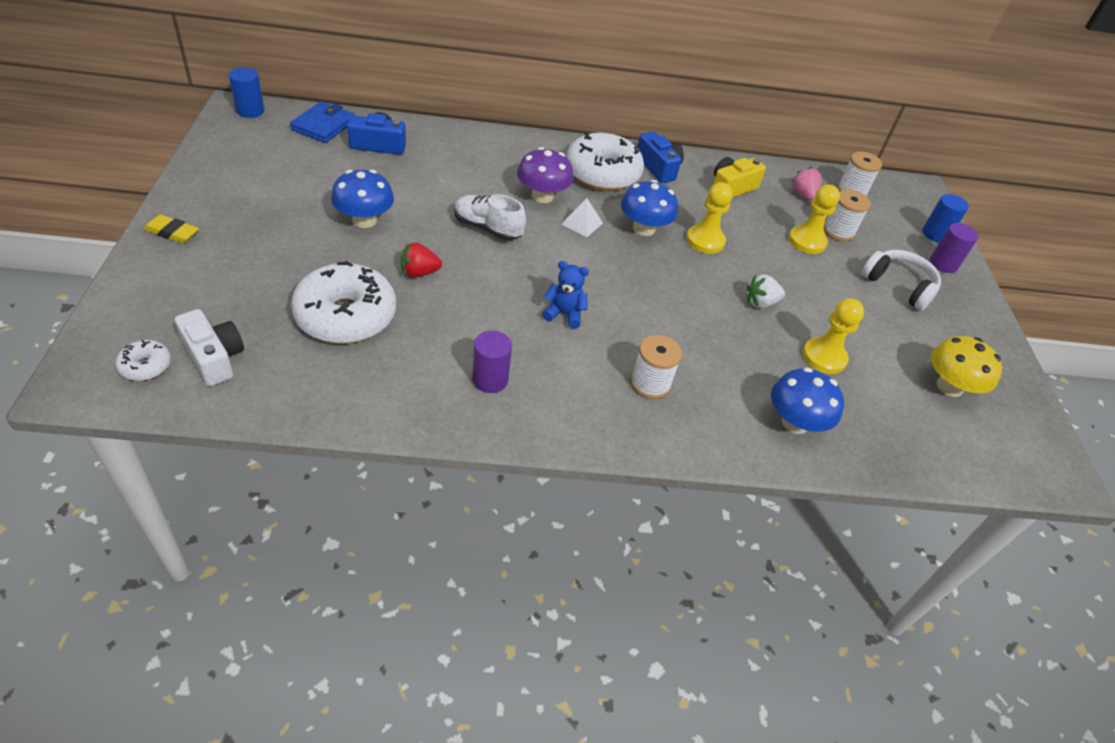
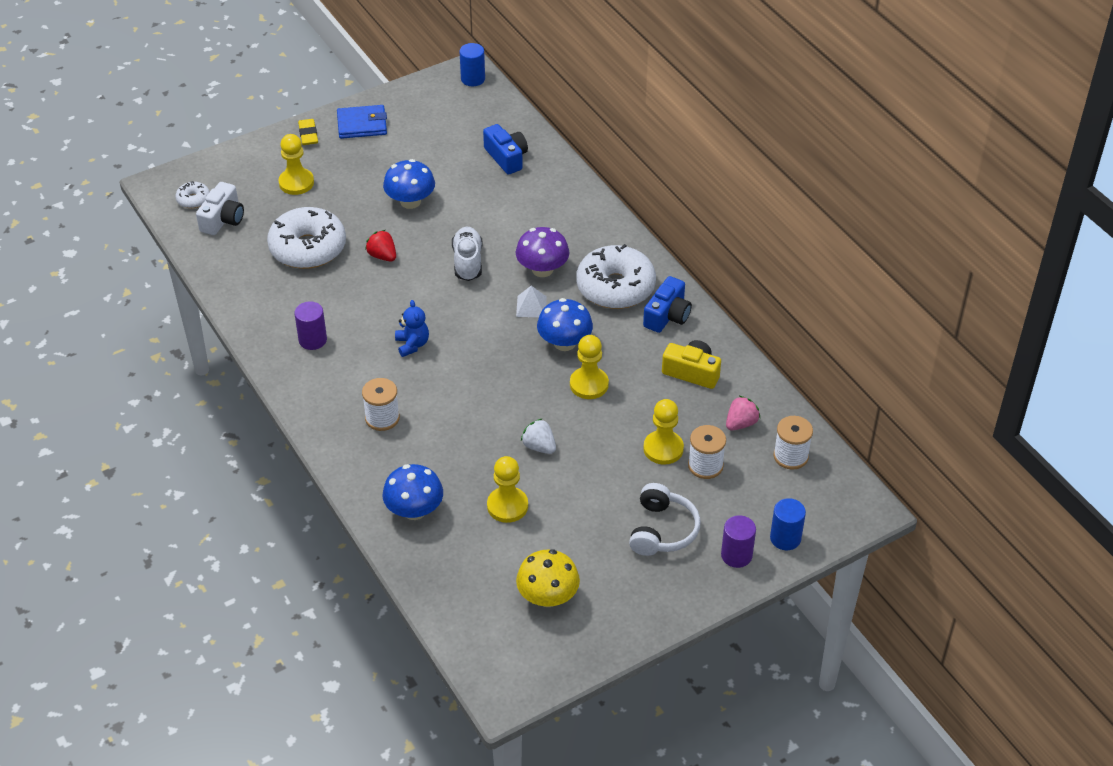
camera: 65 degrees right, 0 degrees up
blue wallet [290,101,355,143] -> blue wallet moved to [337,105,387,139]
none -> yellow pawn [279,134,314,195]

